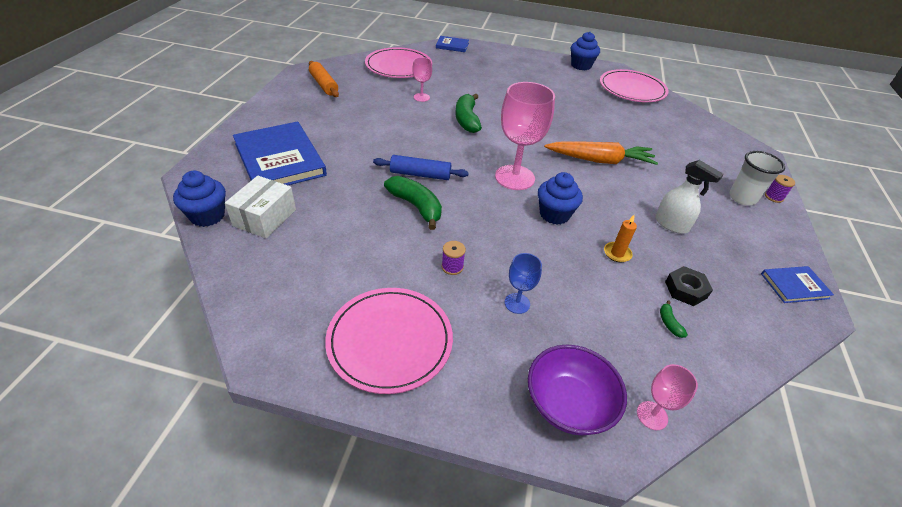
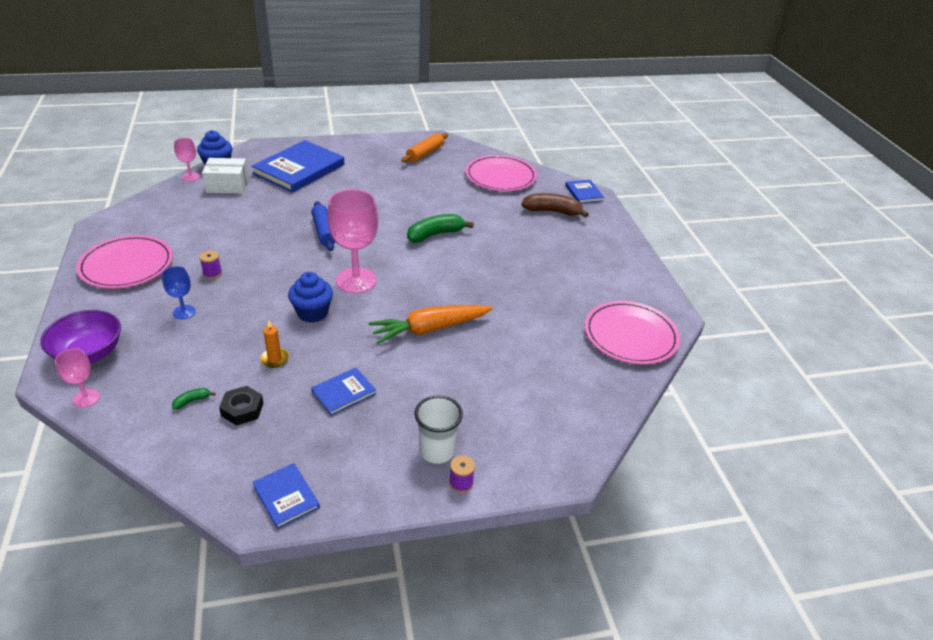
camera: 65 degrees right, 5 degrees down
green banana [384,176,442,230] -> none
pink goblet [412,57,432,102] -> pink goblet moved to [174,138,200,182]
orange carrot [544,141,658,165] -> orange carrot turned 90 degrees clockwise [368,305,493,344]
blue cupcake [571,32,600,70] -> none
white spray bottle [655,160,724,234] -> blue book [311,368,376,416]
none -> brown banana [522,193,589,218]

